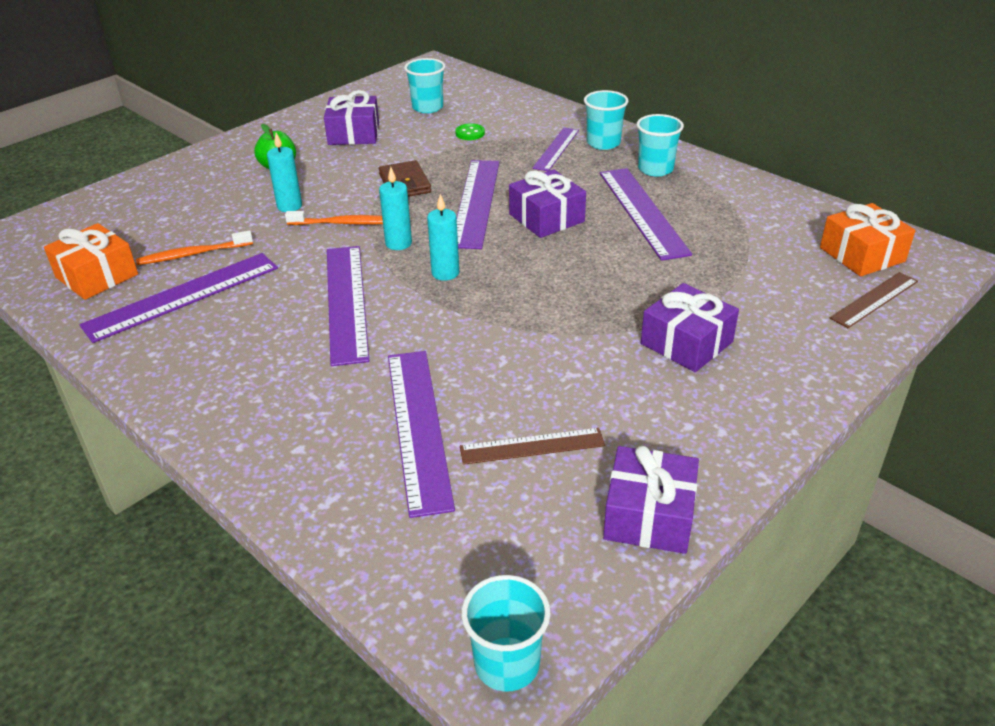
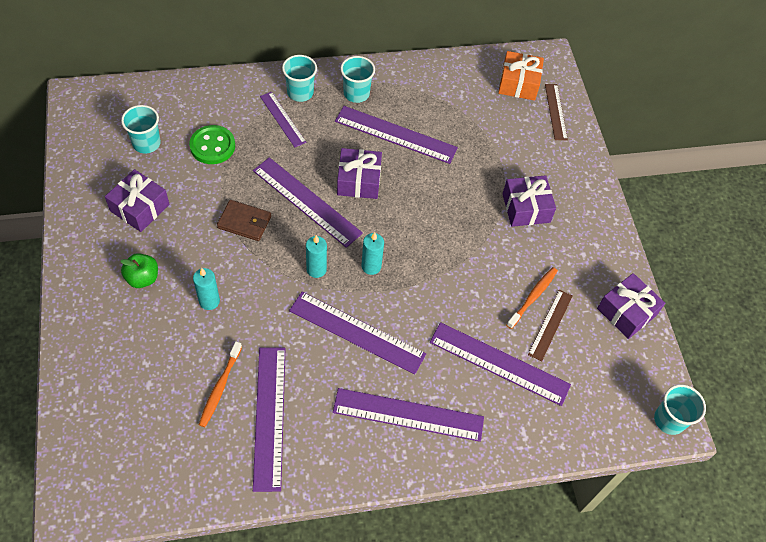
camera: 60 degrees left, 20 degrees up
orange gift [44,223,138,300] -> none
orange toothbrush [285,211,383,225] -> orange toothbrush moved to [506,267,558,329]
green button [455,123,485,140] -> green button [189,125,235,164], size x1.82
none -> purple ruler [333,388,484,442]

